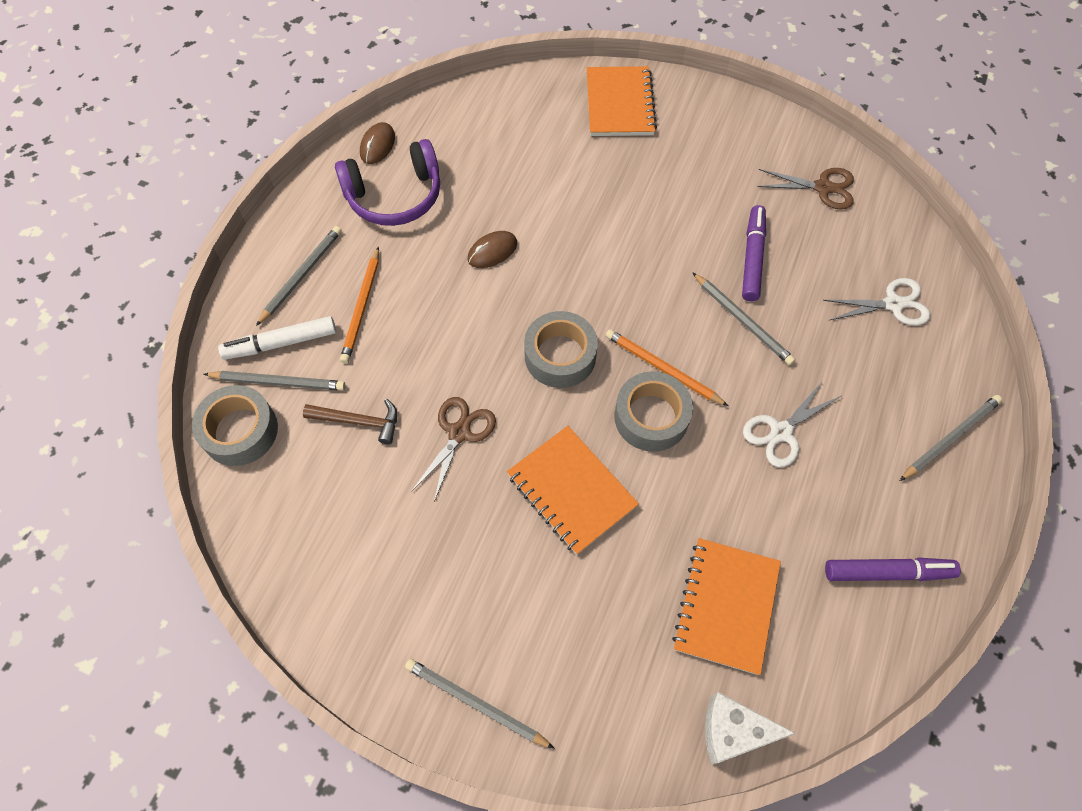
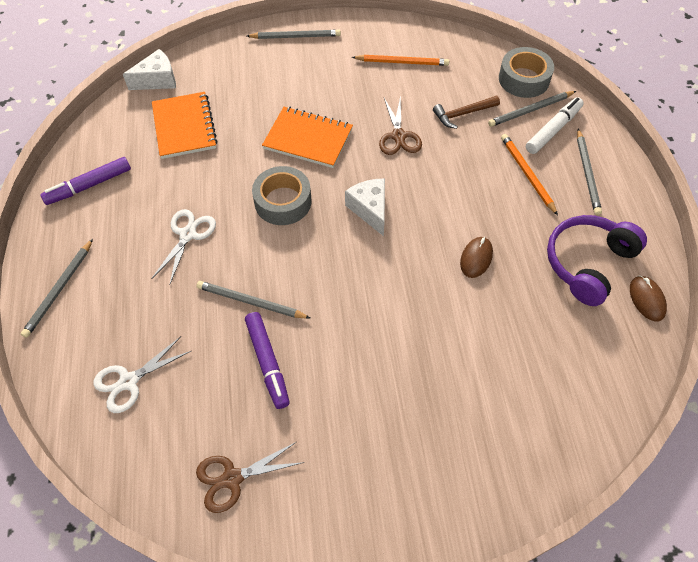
camera: 150 degrees right, 5 degrees down
grey tape [524,311,598,388] -> white cheese [345,178,385,236]
orange notebook [587,66,657,136] -> none
orange pencil [606,329,728,406] -> orange pencil moved to [352,55,449,66]

